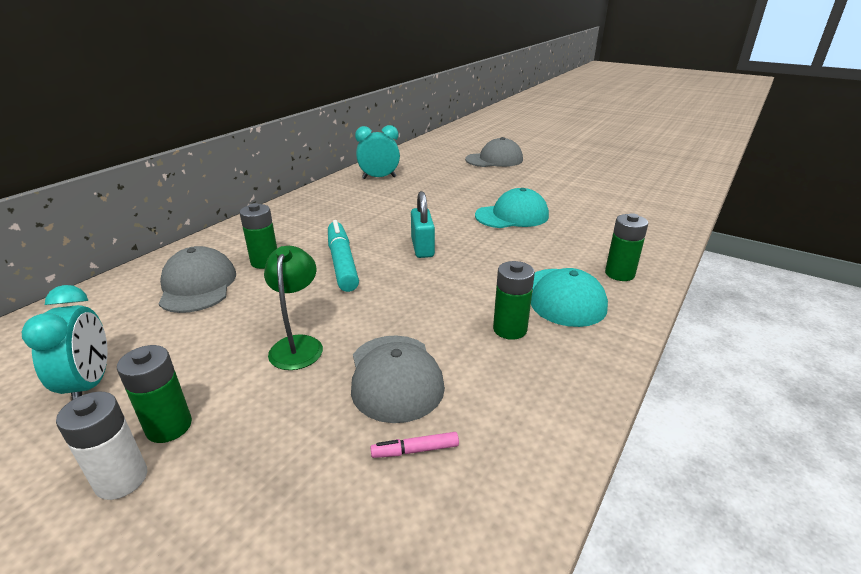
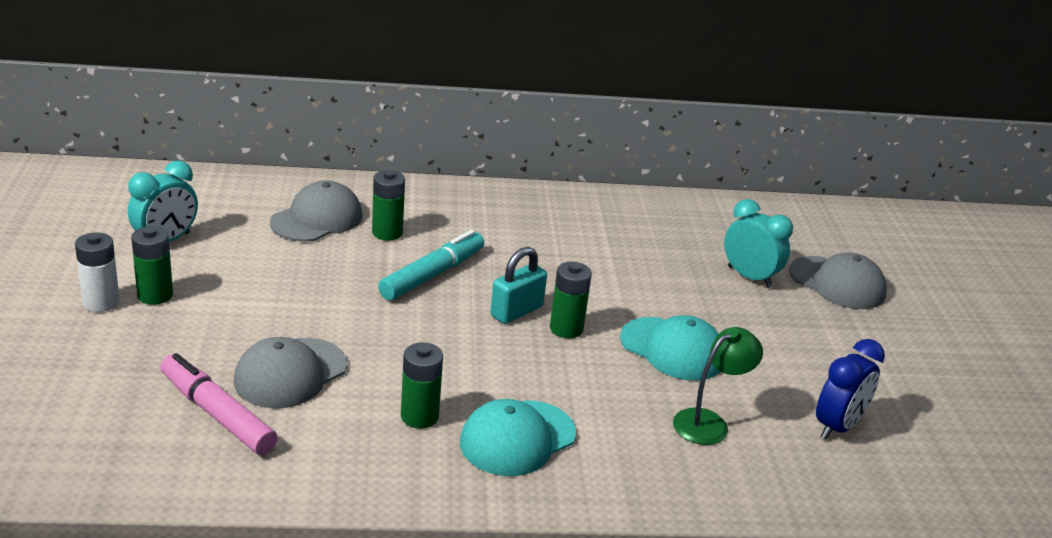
camera: 50 degrees right, 0 degrees up
green lamp [264,246,323,370] -> green lamp moved to [673,327,763,445]
turquoise clock [355,125,400,179] -> turquoise clock moved to [724,199,793,288]
pink marker [370,432,459,458] -> pink marker [160,353,277,455], size x2.18
green battery [605,213,648,281] -> green battery moved to [550,262,592,338]
none -> blue clock [816,339,885,440]

